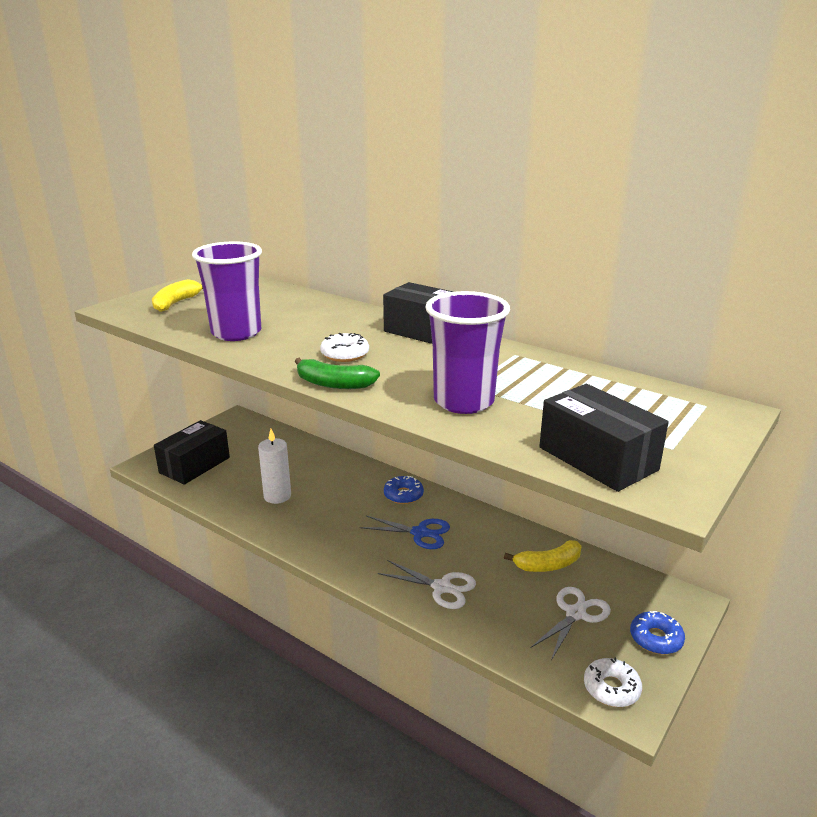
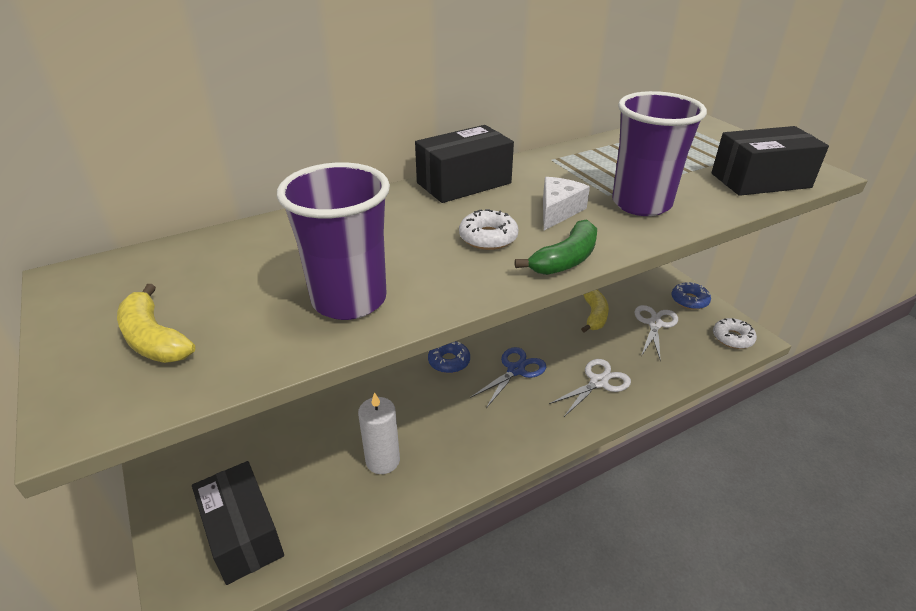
camera: 65 degrees left, 10 degrees up
white scissors [530,587,611,660] -> white scissors turned 45 degrees clockwise [634,305,678,361]
none -> white cheese [543,177,590,230]

